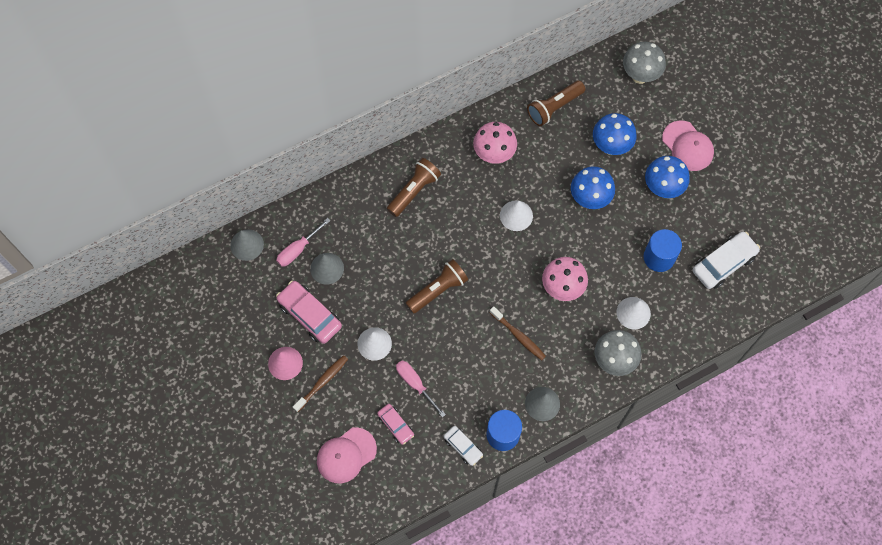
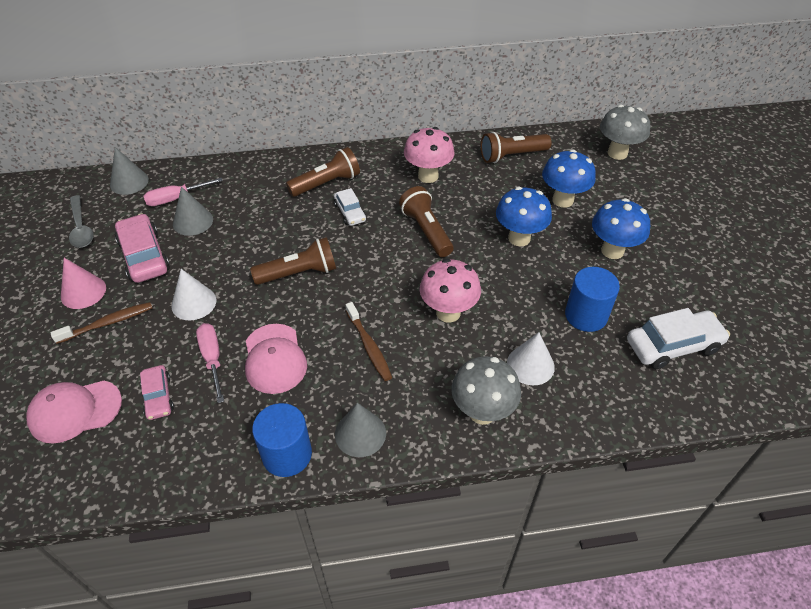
camera: 20 degrees right, 20 degrees down
white car [444,426,483,466] -> white car moved to [334,188,366,226]
white cone [500,201,533,231] -> brown flashlight [399,186,454,257]
pink cap [662,120,714,171] -> pink cap moved to [245,324,307,394]
none -> grey spoon [69,195,94,248]

